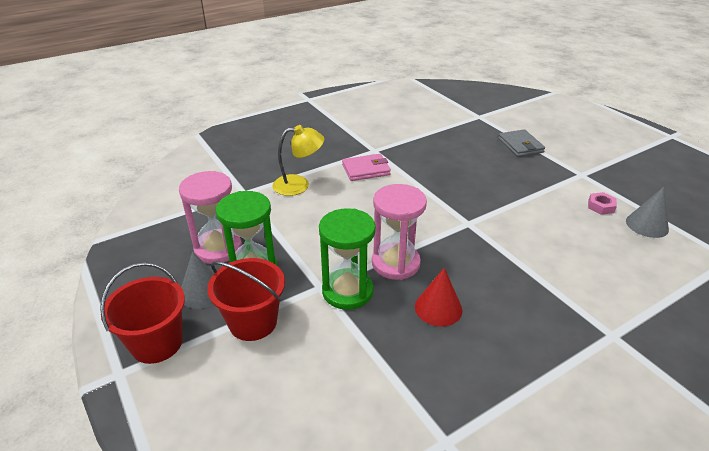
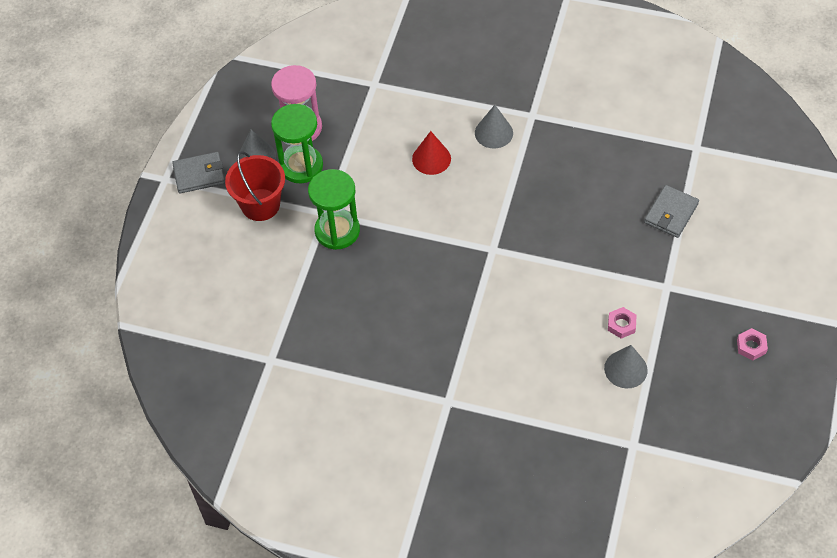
camera: 50 degrees right, 20 degrees up
red bucket [100,262,185,364] -> grey wallet [172,152,225,194]
yellow lamp [272,125,324,196] -> none
pink wallet [342,154,391,181] -> grey cone [475,105,513,148]
pink hourglass [372,184,427,280] -> none
red cone [415,268,462,326] -> red cone moved to [412,131,451,175]
none -> pink nut [737,328,768,360]

